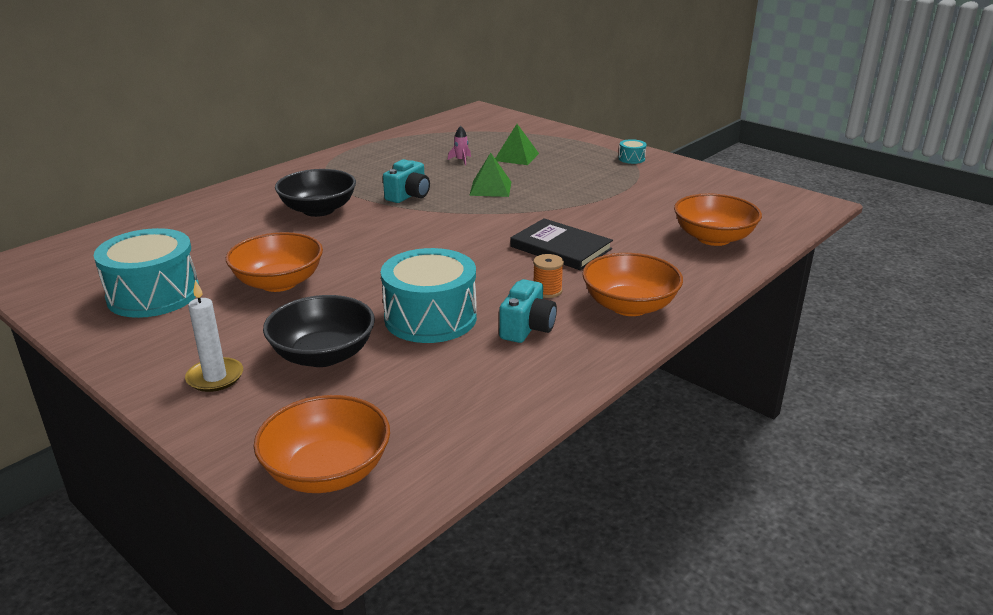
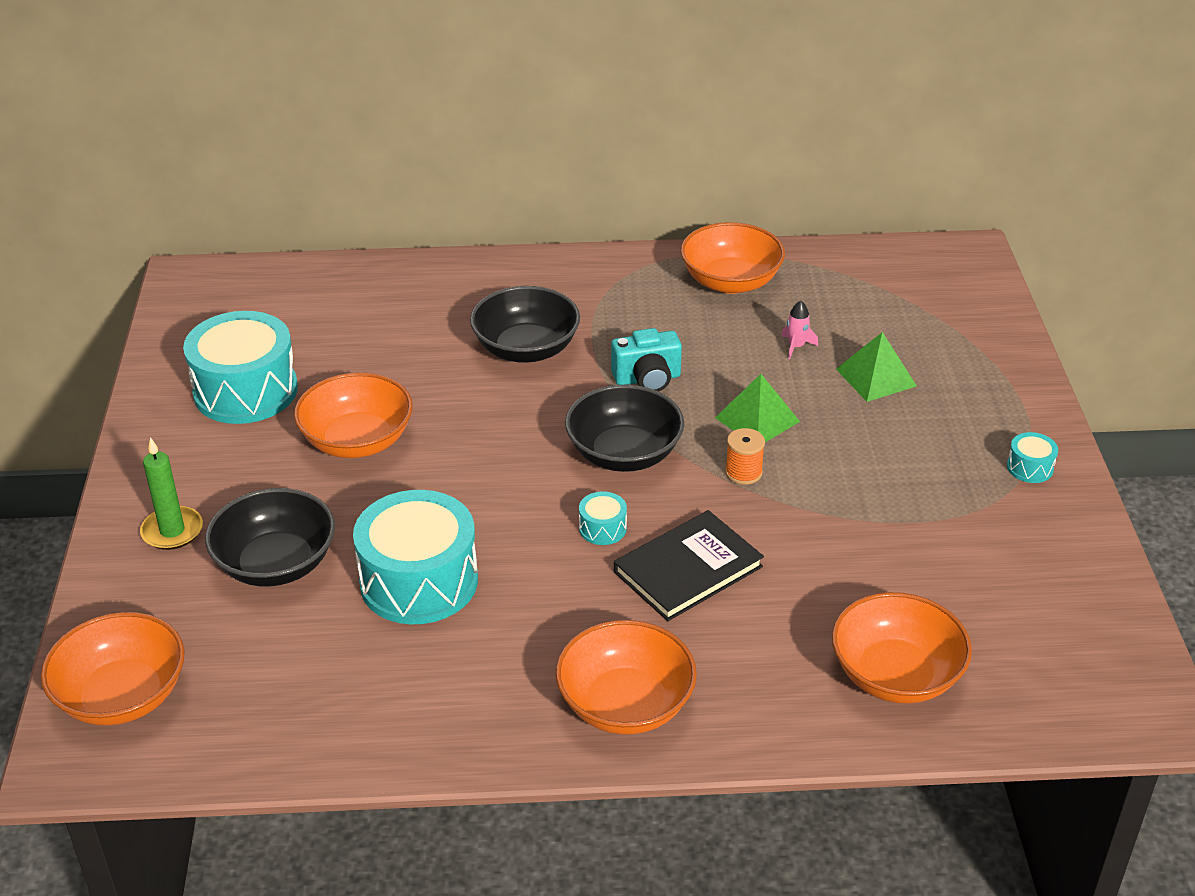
camera: 45 degrees right, 10 degrees up
white candle [185,280,243,392] -> green candle [140,437,203,550]
turquoise camera [499,279,557,343] -> none
black book [510,218,613,270] -> black book turned 60 degrees clockwise [614,510,764,621]
orange spool [533,254,564,298] -> orange spool moved to [725,428,765,485]
none -> black bowl [565,385,684,472]
none -> turquoise drum [579,492,627,545]
none -> orange bowl [681,222,785,294]

